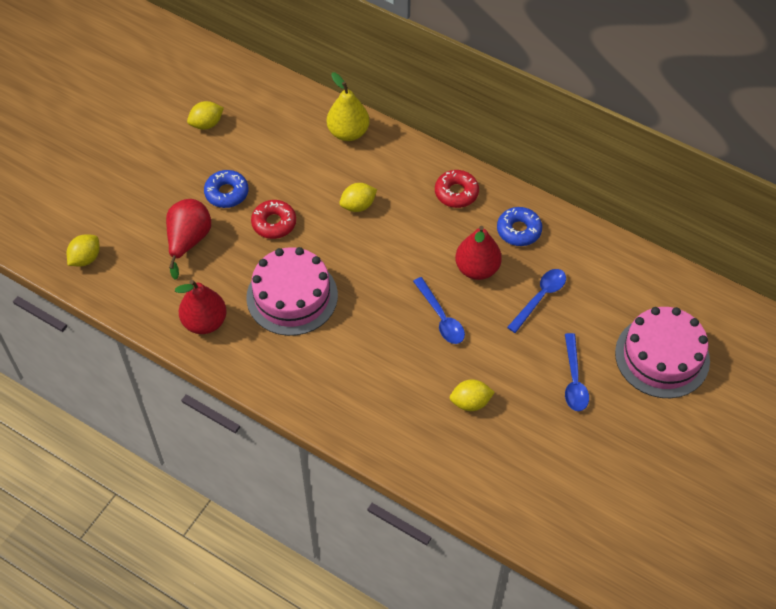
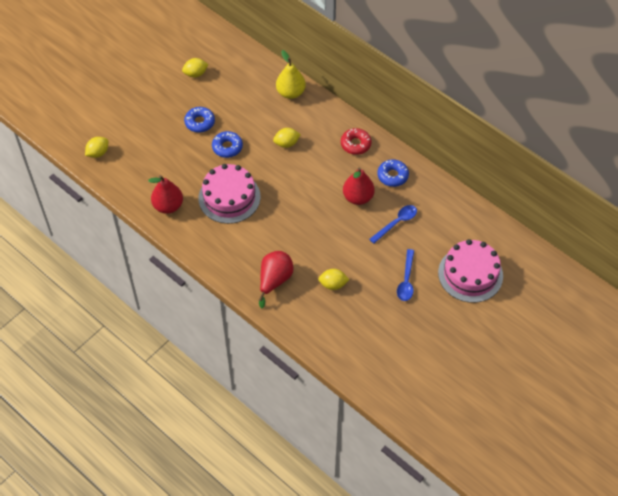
camera: 10 degrees right, 0 degrees up
red pear [166,199,211,280] -> red pear moved to [259,251,294,309]
red donut [251,200,296,239] -> blue donut [212,131,243,158]
blue spoon [413,277,465,344] -> none

